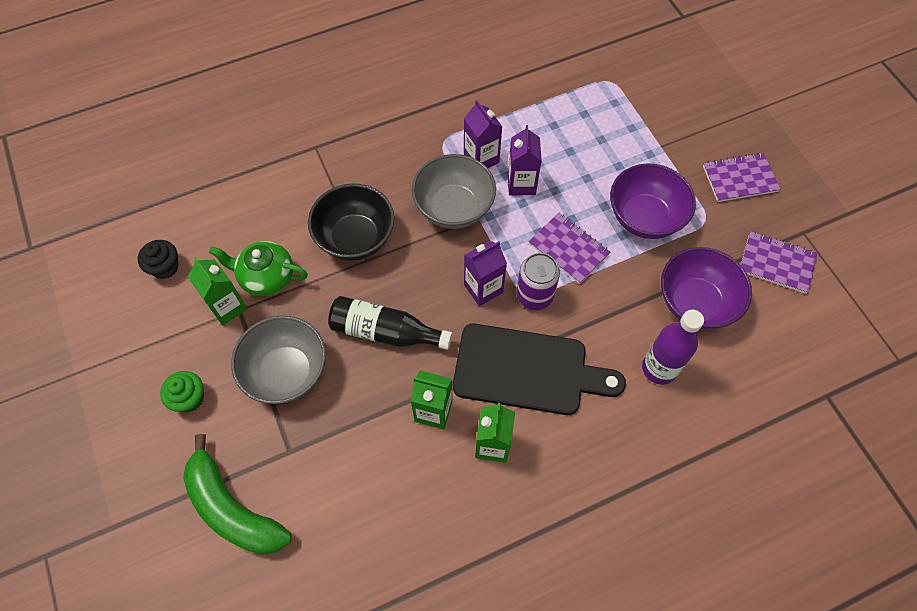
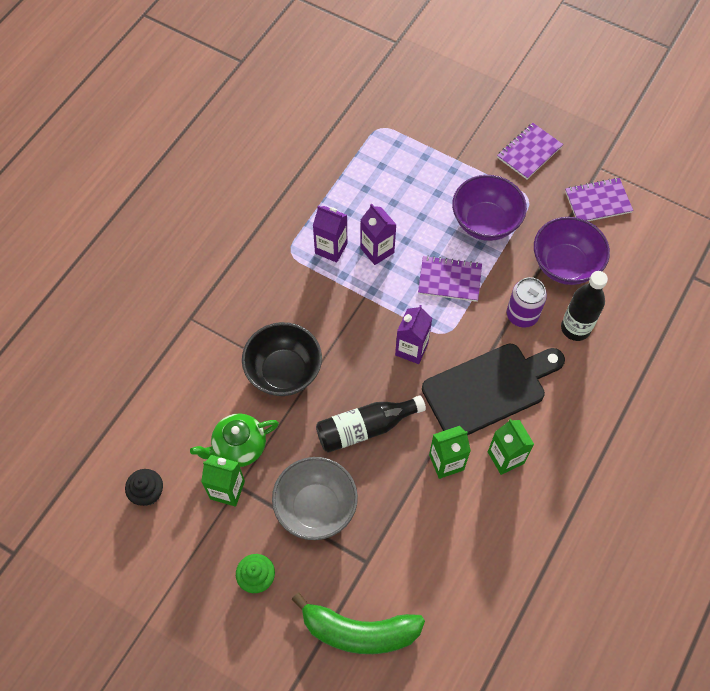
camera: 35 degrees left, 0 degrees up
grey bowl [412,154,496,229] -> none
purple can [517,253,560,310] -> purple can moved to [507,277,547,328]
purple bottle [642,310,704,385] -> black bottle [561,271,608,341]

